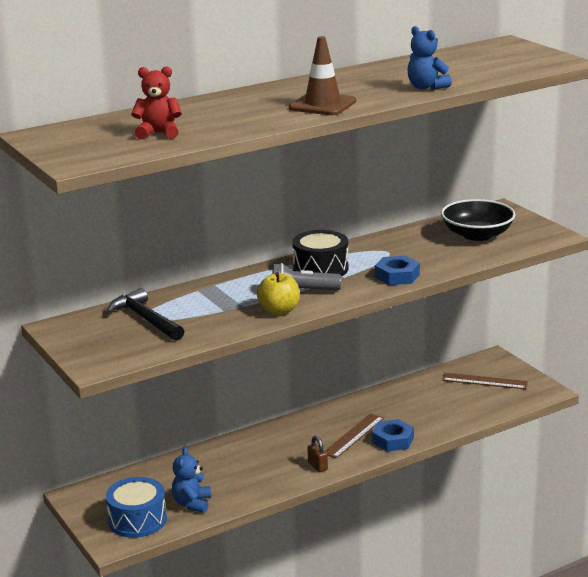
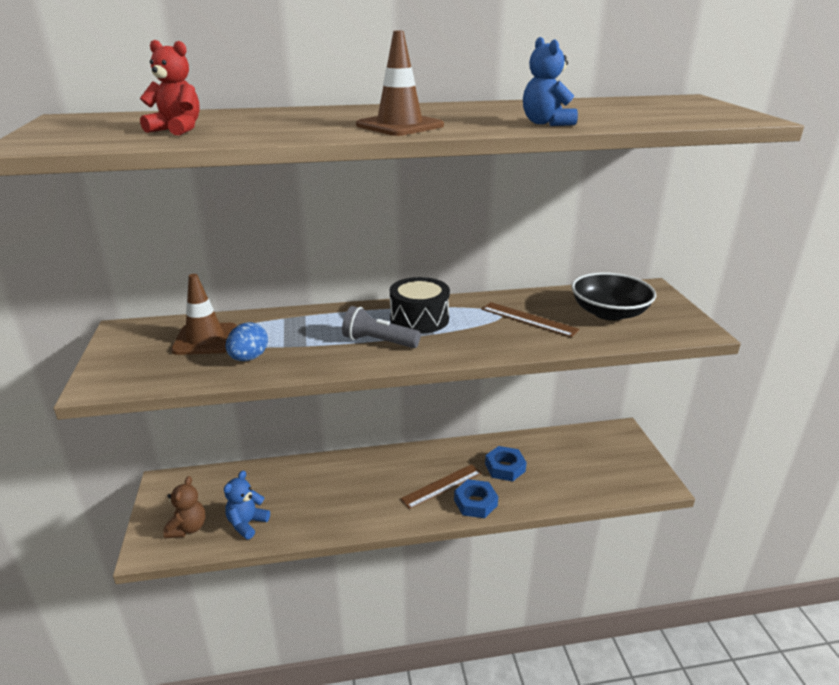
camera: 20 degrees right, 5 degrees up
blue drum [106,477,167,538] -> brown teddy bear [163,476,205,538]
black hammer [107,288,184,341] -> brown traffic cone [171,274,237,355]
yellow apple [257,272,300,315] -> none
brown padlock [307,436,328,472] -> none
blue nut [375,256,420,285] -> blue nut moved to [485,446,527,482]
brown ruler [442,373,528,389] -> brown ruler moved to [482,302,580,338]
none -> blue egg [226,322,268,361]

